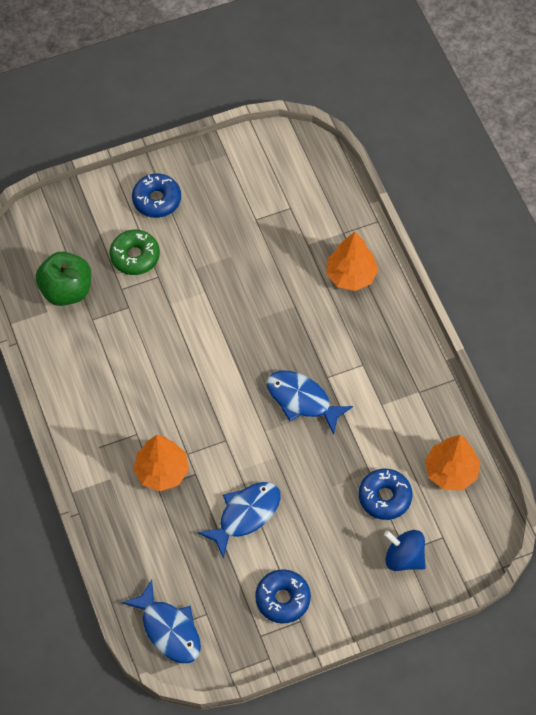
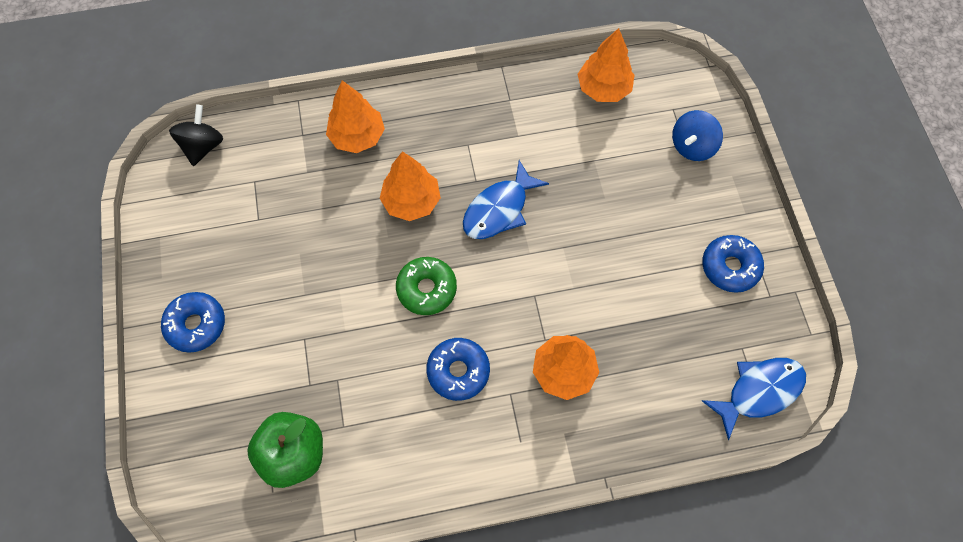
camera: 80 degrees left, 5 degrees up
green donut [110,230,160,275] -> green donut moved to [396,257,457,315]
blue fish [197,482,281,559] -> none
blue donut [359,469,412,520] -> blue donut moved to [426,338,490,401]
none -> black spinning top [169,105,223,166]
none -> orange tree [380,151,441,221]

